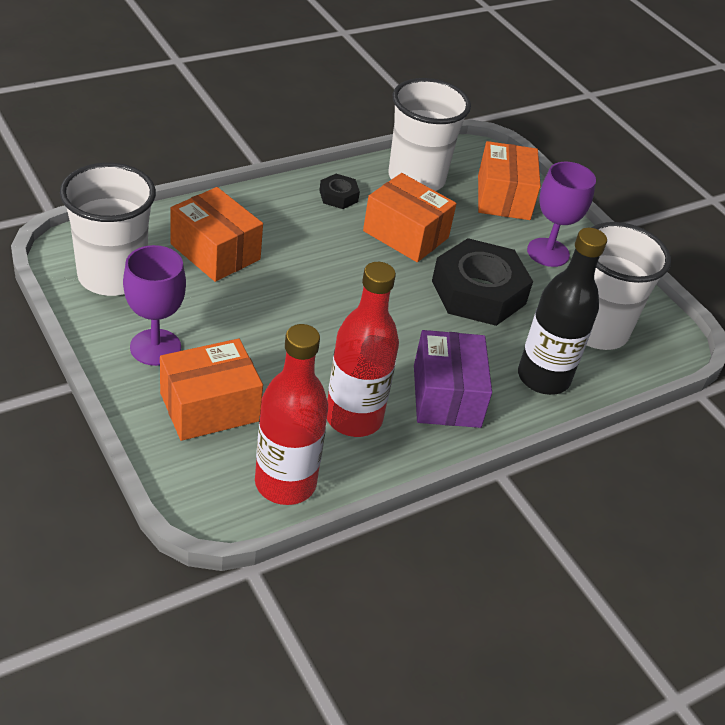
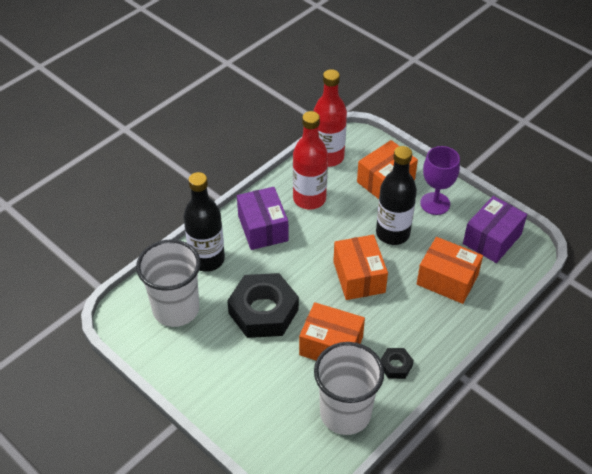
camera: 170 degrees right, 5 degrees up
white cup [60,163,156,296] -> purple box [463,196,527,263]
orange box [478,141,541,220] -> orange box moved to [333,235,388,300]
purple goblet [527,162,596,267] -> none
none -> black bottle [376,146,417,245]

